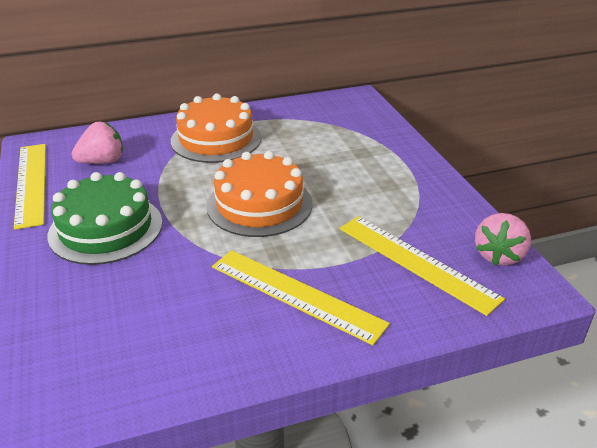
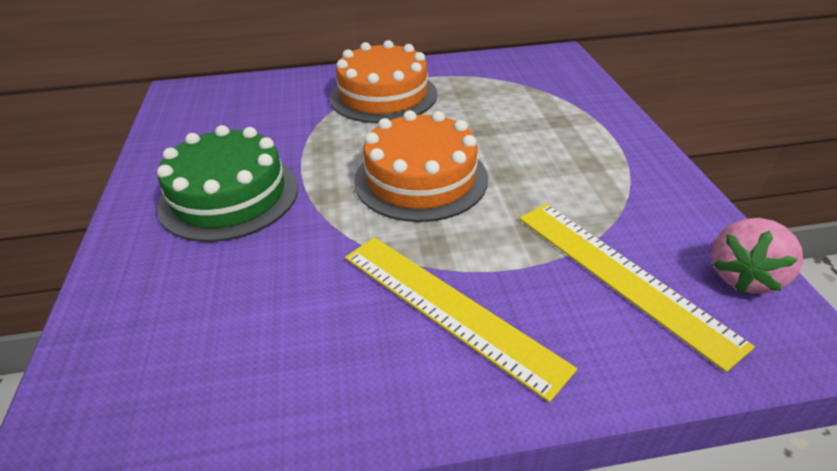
camera: 10 degrees right, 5 degrees up
yellow ruler [14,144,46,230] -> none
pink strawberry [72,122,123,164] -> none

